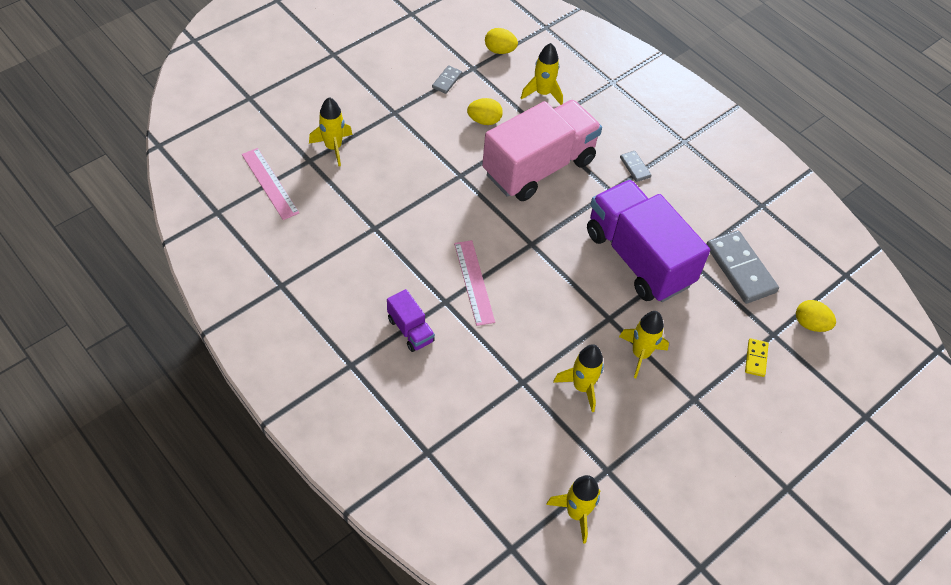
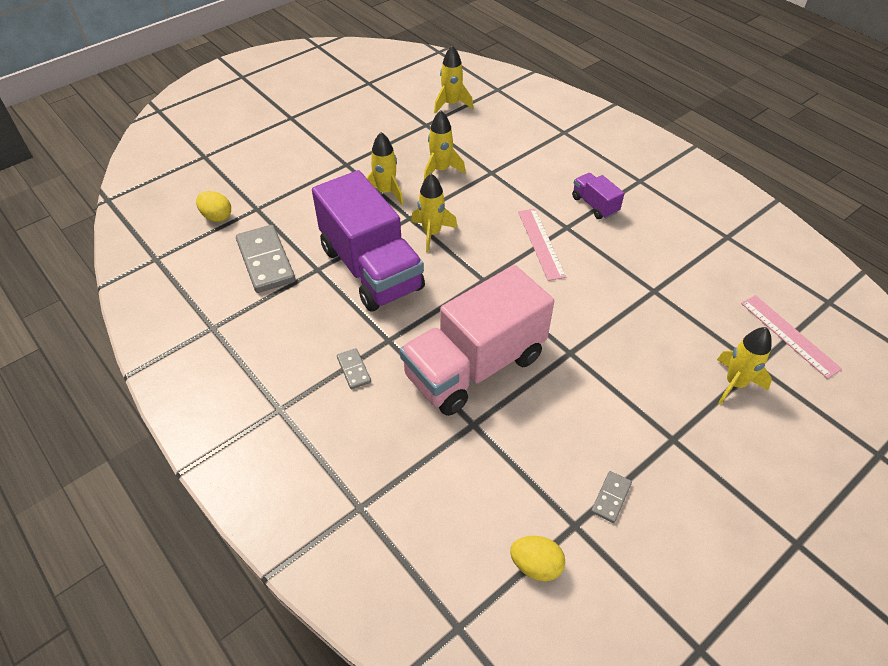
camera: 175 degrees left, 5 degrees down
yellow egg [467,98,503,125] -> none
yellow rocket [521,43,563,105] -> yellow rocket moved to [411,173,458,252]
yellow domino [745,338,769,377] -> none

